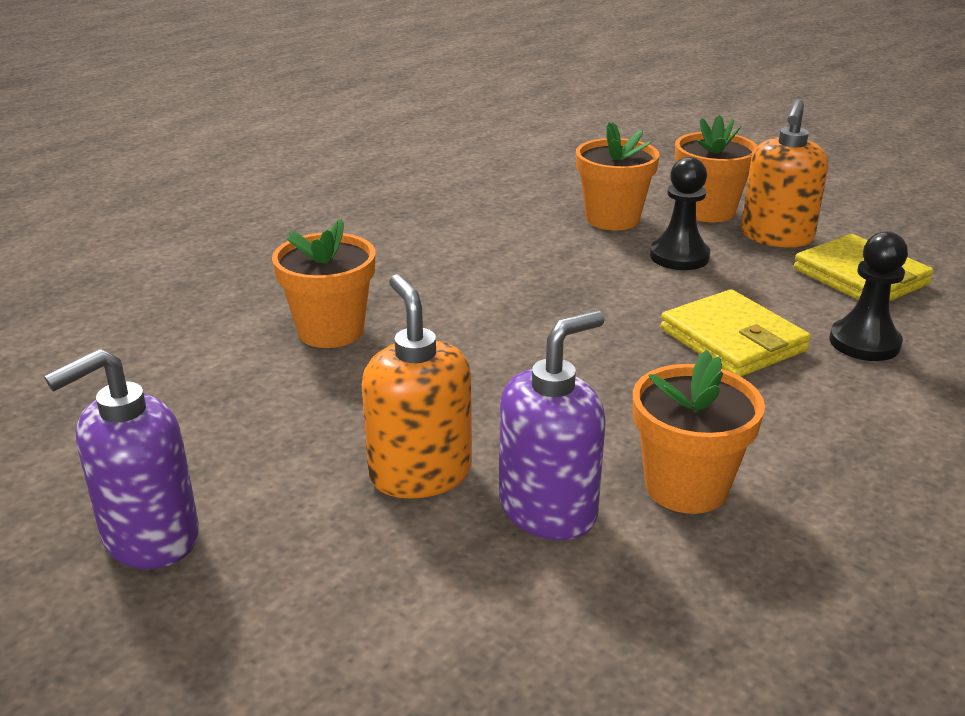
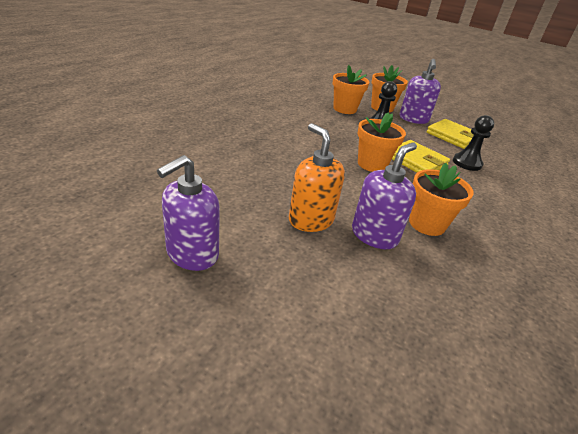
camera: 15 degrees left, 5 degrees up
orange flower pot [272,219,375,348] -> orange flower pot moved to [357,113,406,172]
orange soap dispenser [741,99,828,247] -> purple soap dispenser [400,59,441,124]

